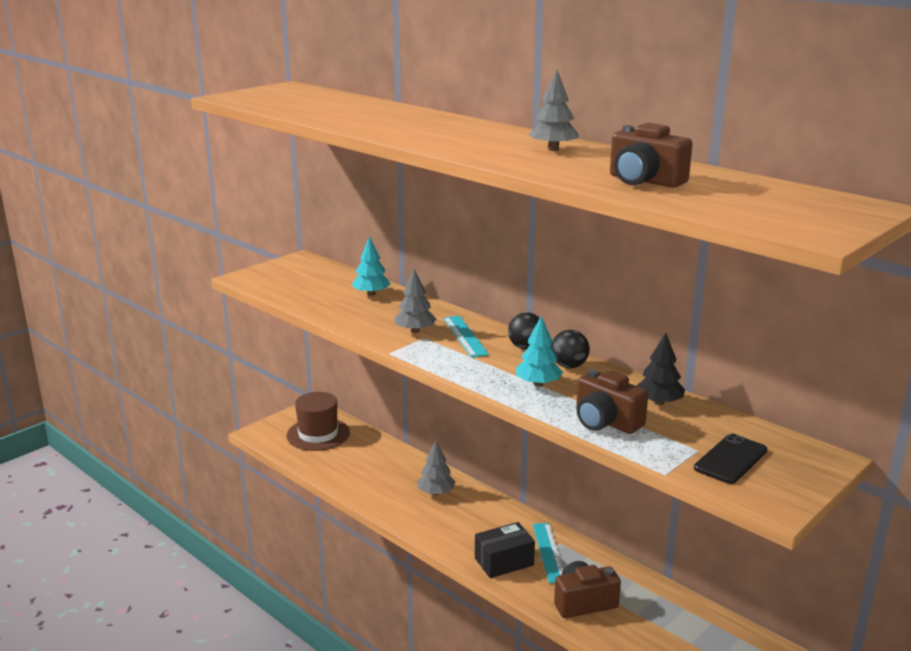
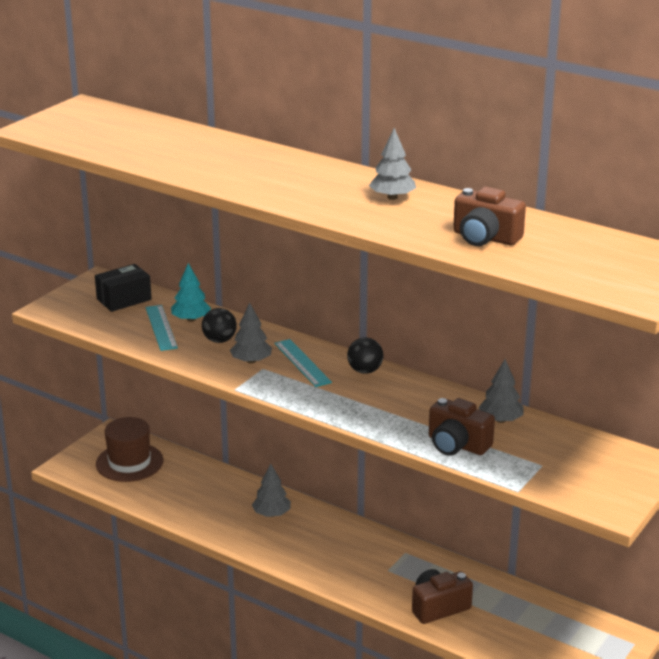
camera: 10 degrees left, 5 degrees up
black box [475,522,535,578] -> black box moved to [95,264,152,312]
turquoise tree [516,316,563,387] -> none
turquoise ruler [533,523,564,583] -> turquoise ruler moved to [145,305,178,351]
black ball [551,330,590,368] -> black ball moved to [202,308,237,343]
black tree [636,333,685,405] -> grey tree [478,359,524,423]
black phone [694,434,767,484] -> none

